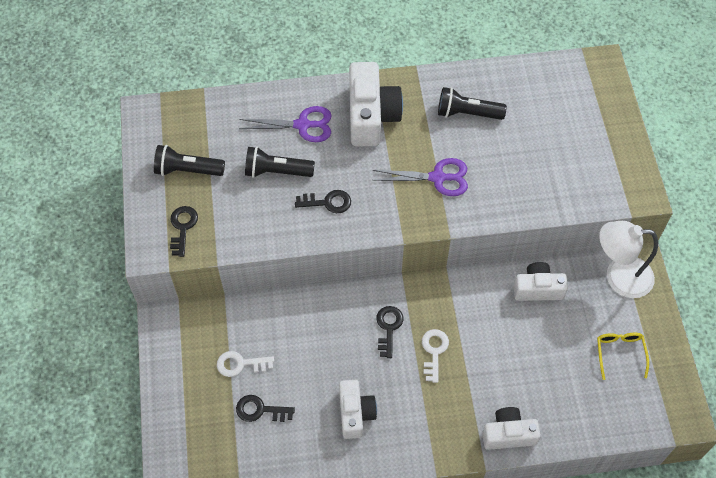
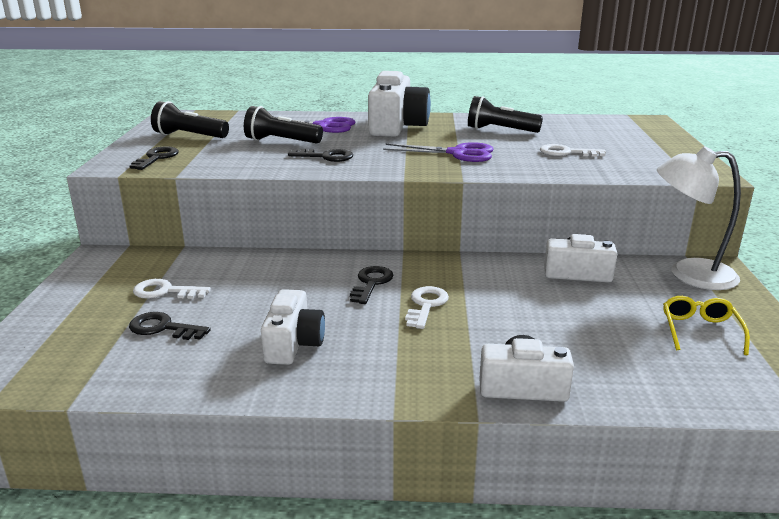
camera: 10 degrees right, 35 degrees down
none -> white key [540,144,606,157]

